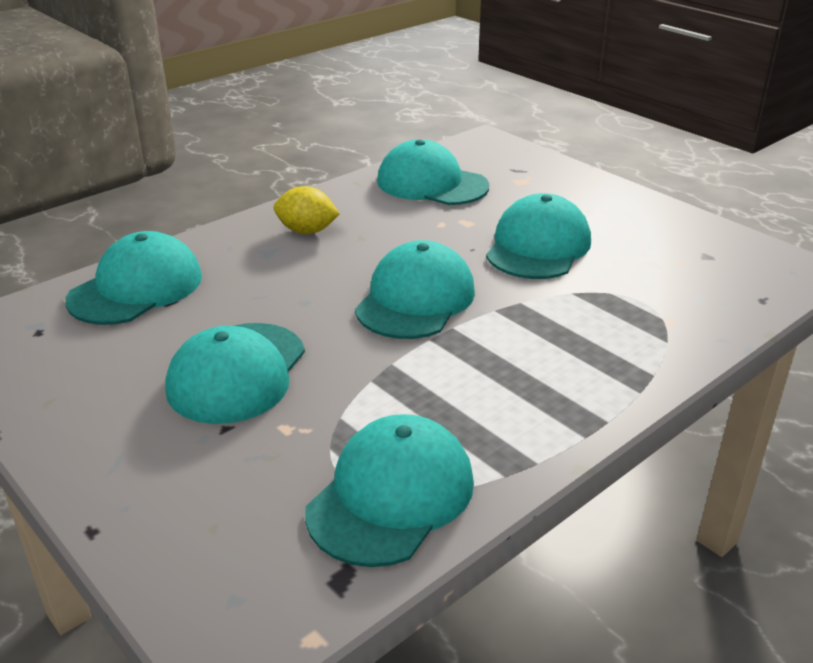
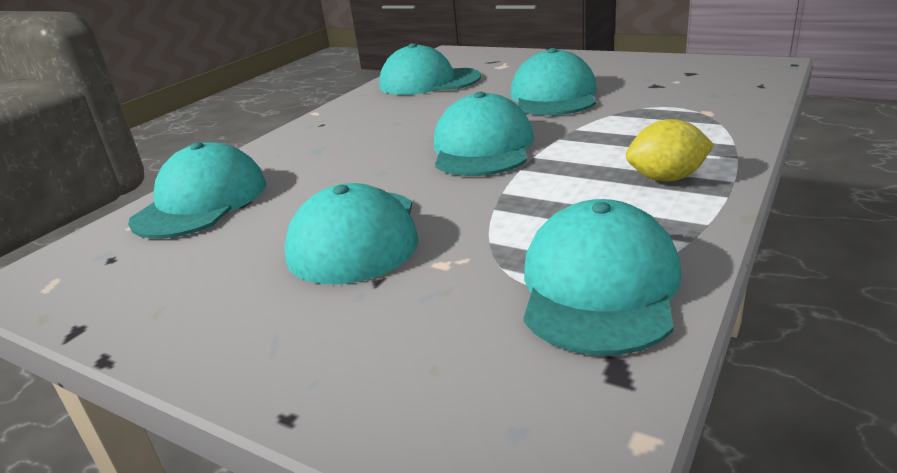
camera: 15 degrees left, 5 degrees down
yellow lemon [274,186,340,234] -> yellow lemon moved to [626,119,714,182]

